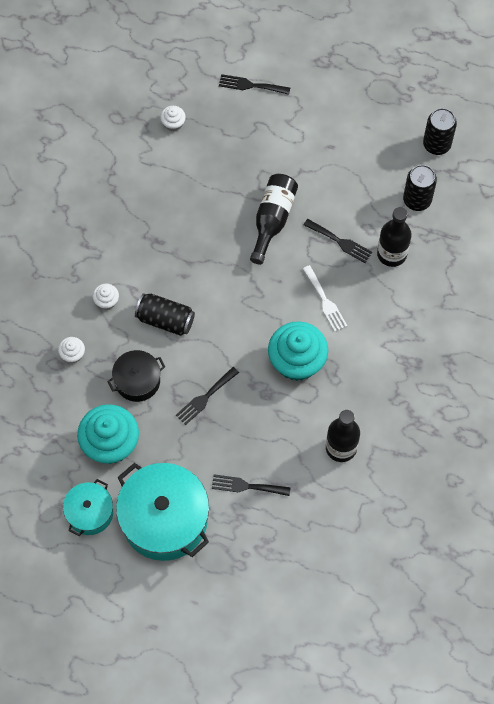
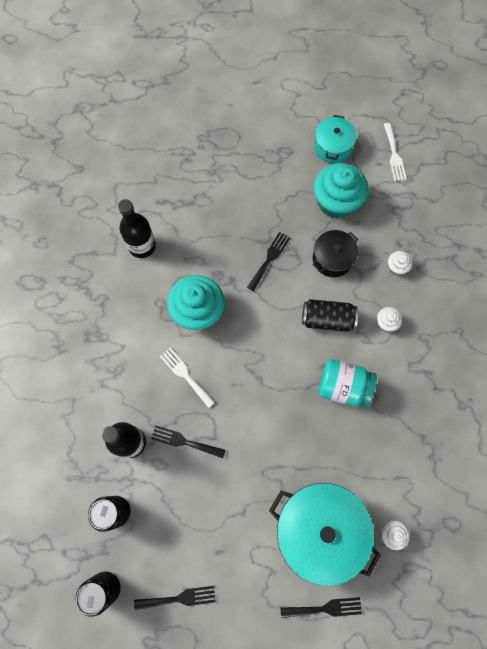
camera: 165 degrees right, 5 degrees up
turquoise pot [116,463,209,561] -> turquoise pot moved to [269,483,381,586]
black fork [212,474,291,496] -> black fork moved to [134,586,216,610]
black bottle [250,174,298,265] -> none
none -> turquoise jar [318,359,377,407]
none -> white fork [384,123,407,181]

